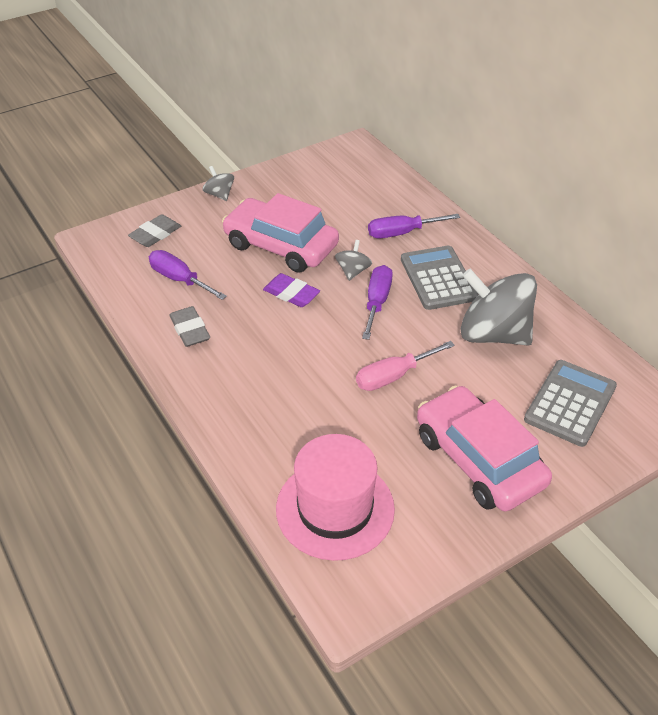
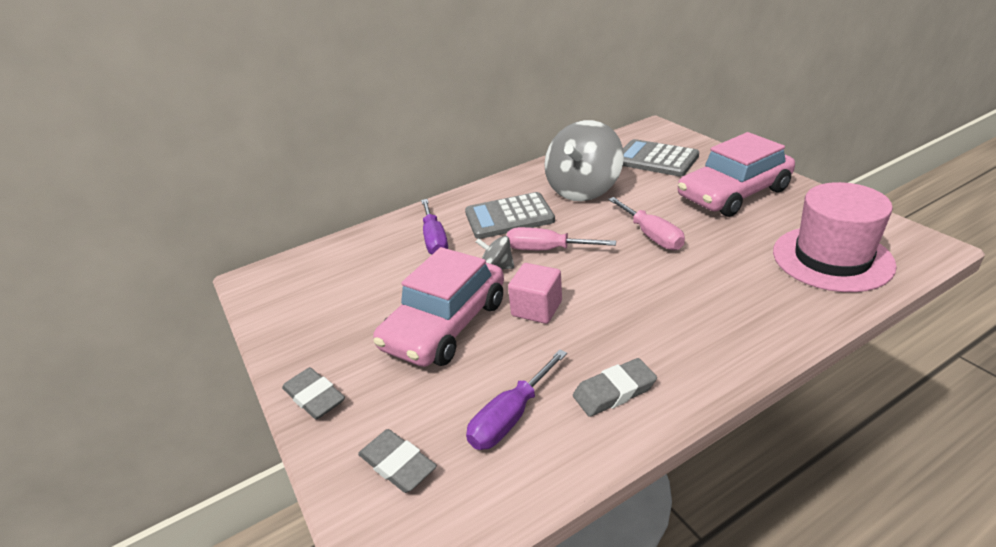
camera: 85 degrees left, 10 degrees down
grey spinning top [203,166,234,201] -> grey eraser [282,367,345,420]
purple eraser [263,273,320,307] -> pink cube [508,263,562,324]
purple screwdriver [362,265,393,340] -> pink screwdriver [507,227,616,250]

